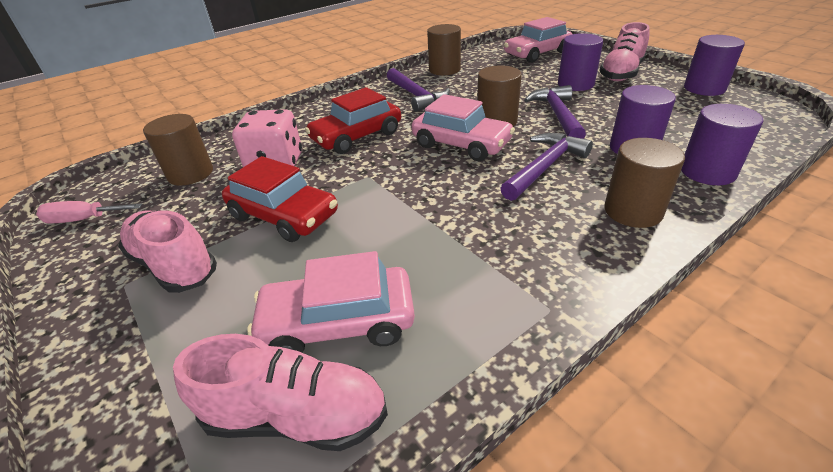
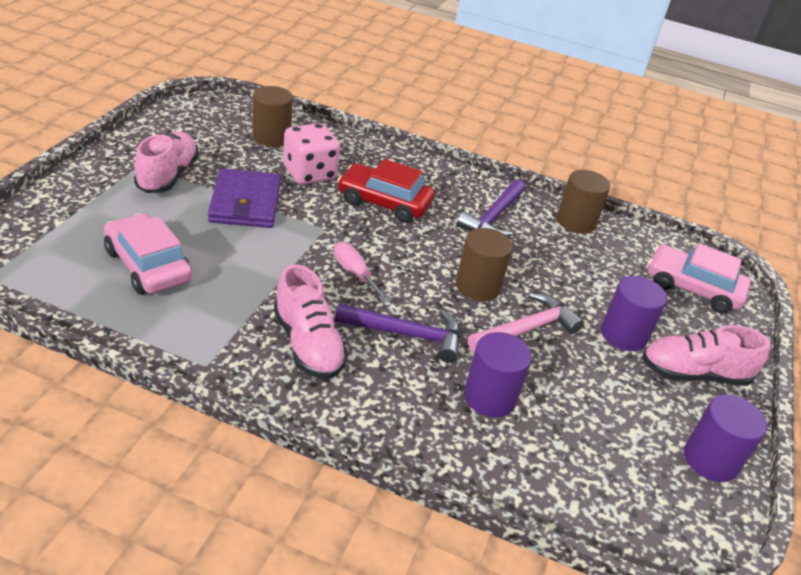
camera: 50 degrees right, 0 degrees up
pink screwdriver [36,201,142,223] -> pink screwdriver moved to [334,242,390,302]
pink shoe [173,334,388,451] -> pink shoe moved to [274,265,348,379]
red car [222,156,338,242] -> purple wallet [208,168,281,228]
pink car [412,94,515,161] -> none
purple hammer [524,85,586,139] -> pink hammer [468,293,584,353]
brown cylinder [605,138,685,228] -> none
purple cylinder [681,104,763,185] -> none

